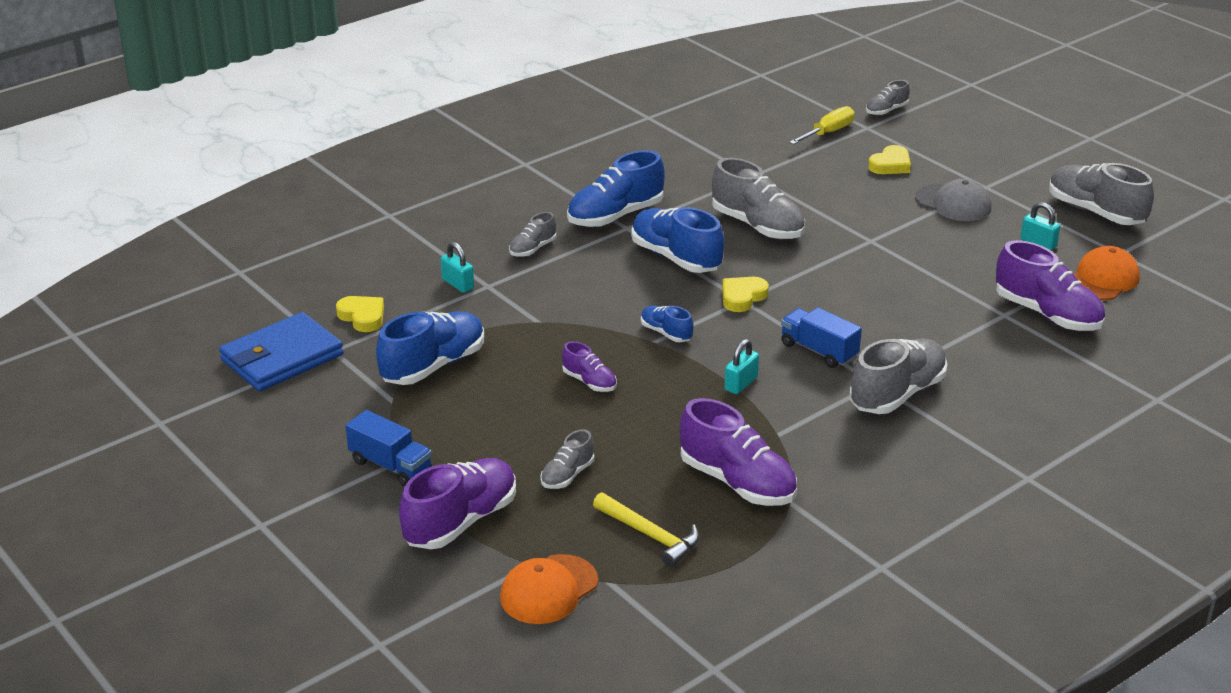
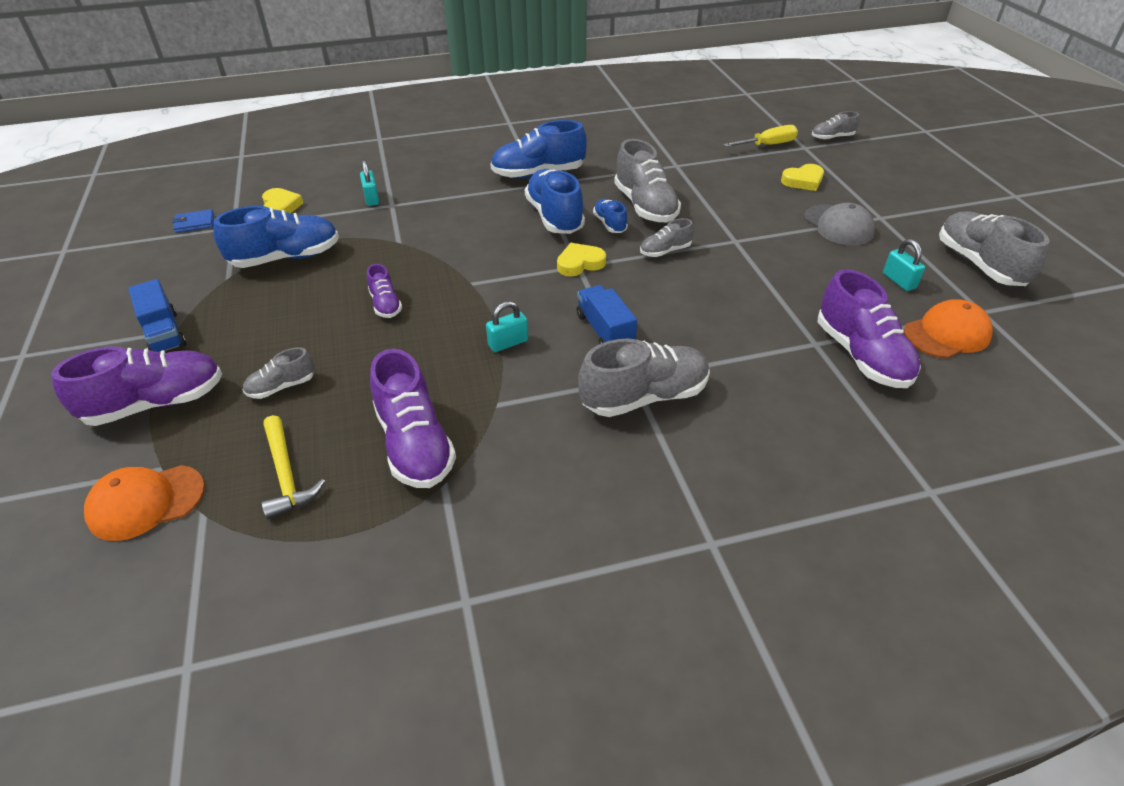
camera: 25 degrees right, 10 degrees up
blue wallet [219,312,344,391] -> blue wallet [172,209,214,233], size x0.44
grey shoe [509,212,556,257] -> grey shoe moved to [640,218,694,257]
blue shoe [641,306,693,342] -> blue shoe moved to [593,199,628,233]

